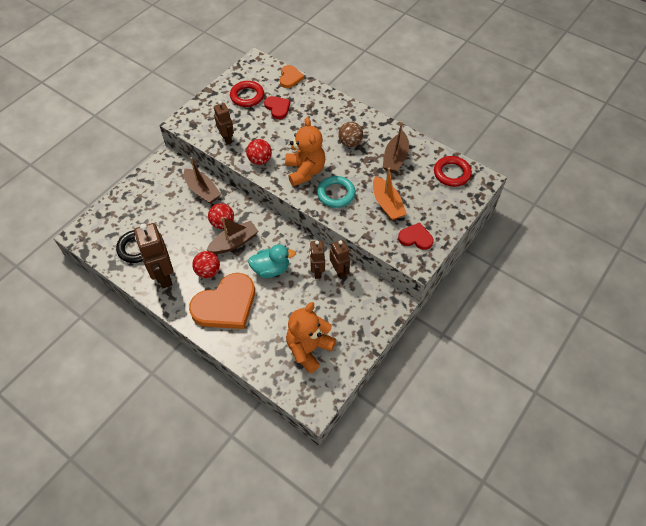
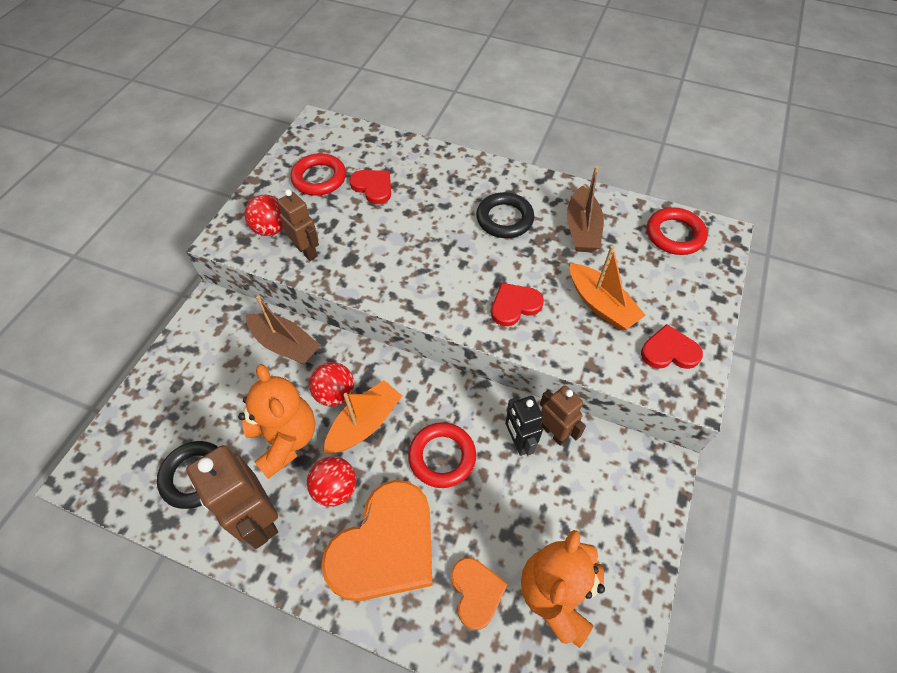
camera: 15 degrees left, 0 degrees up
brown boat [206,217,258,254] -> orange boat [324,380,402,453]
red ball [246,139,272,165] -> red ball moved to [244,195,283,236]
turquoise duck [248,244,296,278] -> red ring [408,422,476,488]
orange heart [280,65,304,88] -> orange heart moved to [451,558,508,630]
orange teddy bear [285,117,325,186] -> orange teddy bear moved to [238,364,315,479]
brown robot [309,240,325,279] -> black robot [505,396,543,456]
turquoise ring [317,176,356,208] -> red heart [491,283,544,326]
brown ball [338,122,363,147] -> black ring [476,192,534,238]

